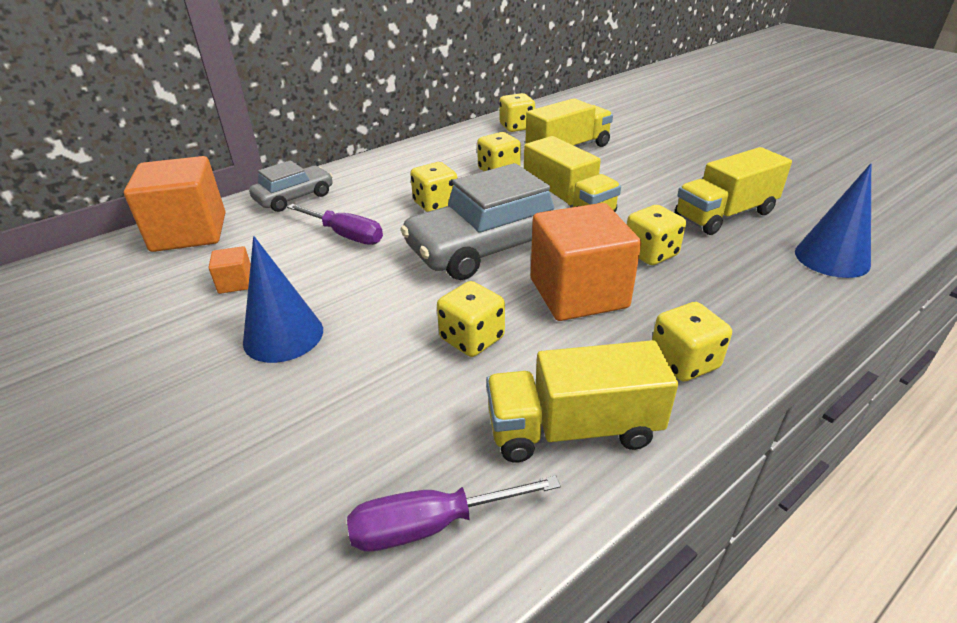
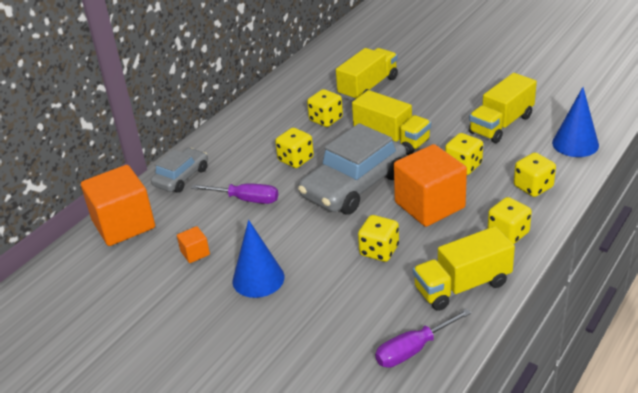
camera: 15 degrees left, 0 degrees up
yellow dice [500,93,535,132] -> yellow dice moved to [514,152,556,197]

